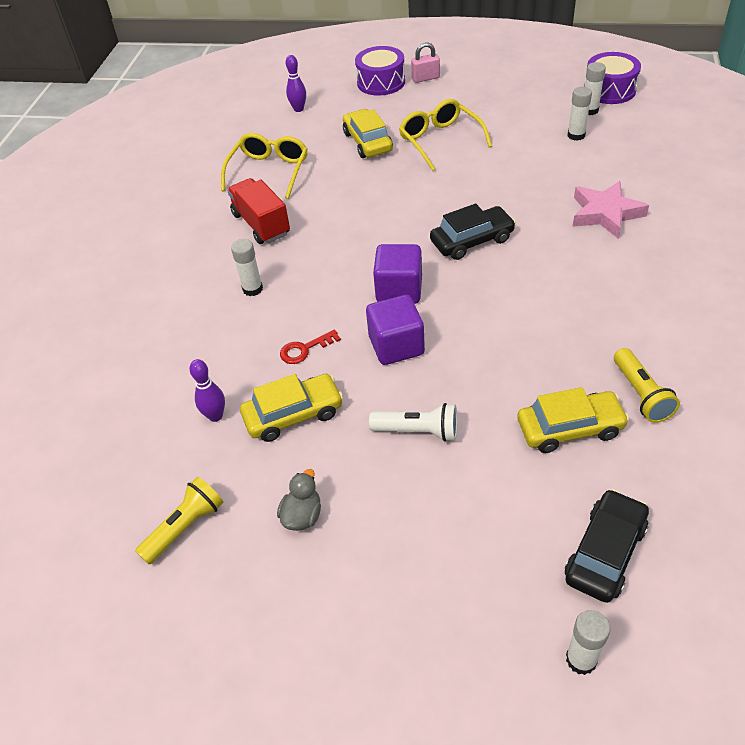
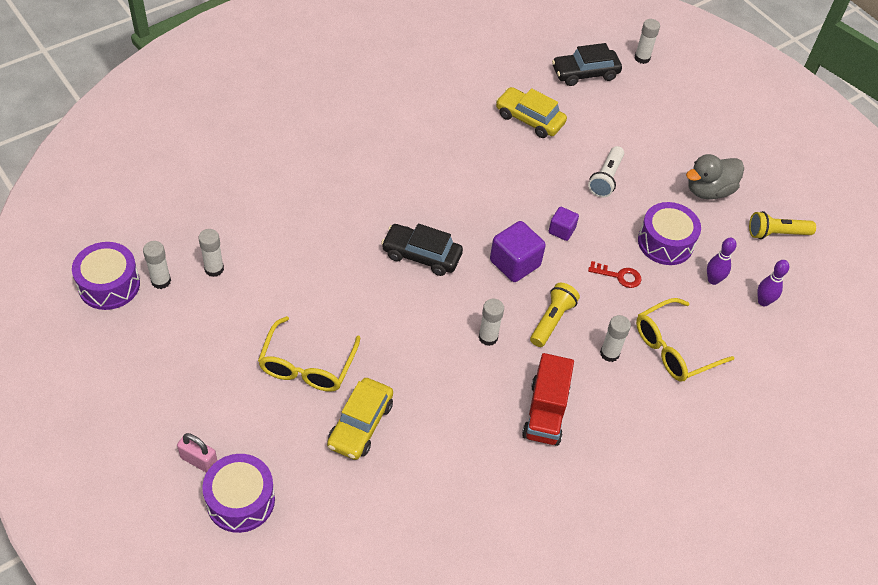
camera: 145 degrees left, 5 degrees up
yellow glasses [221,133,308,199] -> yellow glasses moved to [636,298,734,382]
yellow car [240,374,343,442] -> purple drum [638,202,701,265]
grey duck [277,469,321,531] -> grey duck [686,154,744,200], size x1.61
purple bowling pin [286,55,306,112] -> purple bowling pin moved to [757,260,789,306]
purple cube [366,295,425,365] -> purple cube [549,207,579,241], size x0.58
white flashlight [369,403,457,442] -> white flashlight turned 120 degrees counterclockwise [588,146,624,198]
pink star [573,181,649,239] -> none
yellow flashlight [614,348,680,423] -> yellow flashlight moved to [530,283,580,347]
none -> white glue stick [478,299,504,346]

